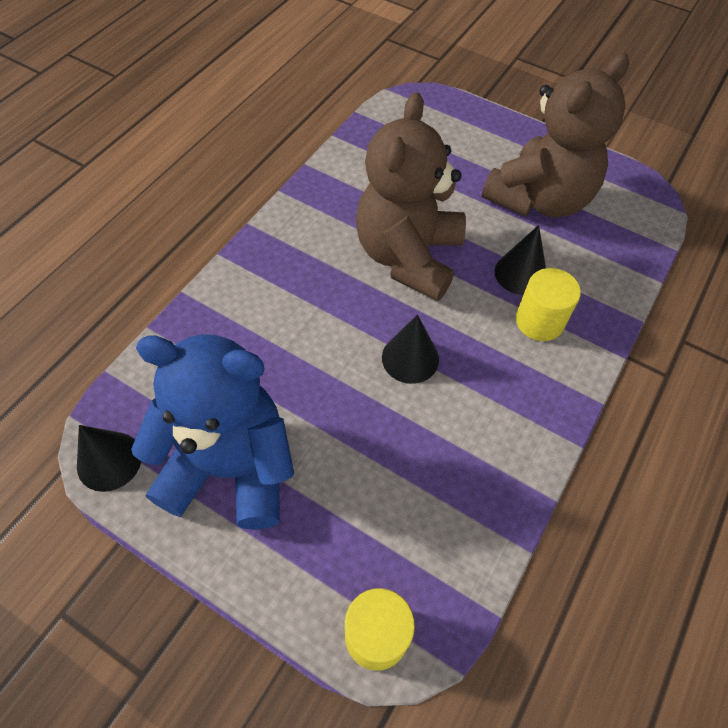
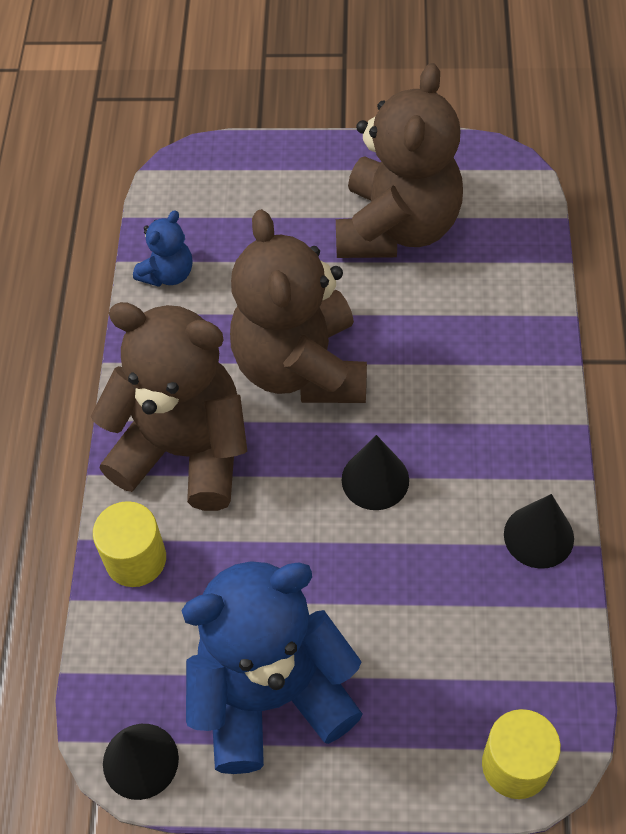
camera: 25 degrees left, 0 degrees up
black cone [495,225,546,295] -> black cone moved to [504,494,574,569]
yellow cylinder [516,268,581,341] -> yellow cylinder moved to [93,501,166,587]
none -> brown teddy bear [91,302,247,511]
none -> blue teddy bear [133,210,192,287]

